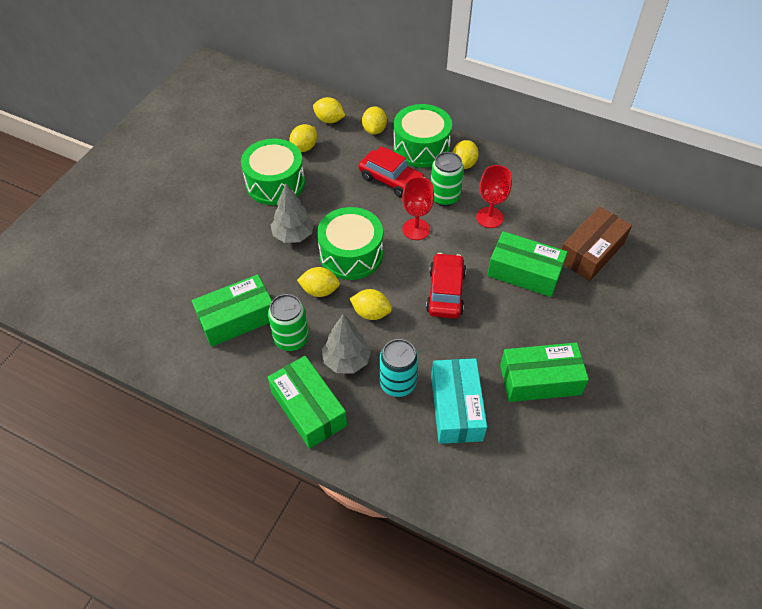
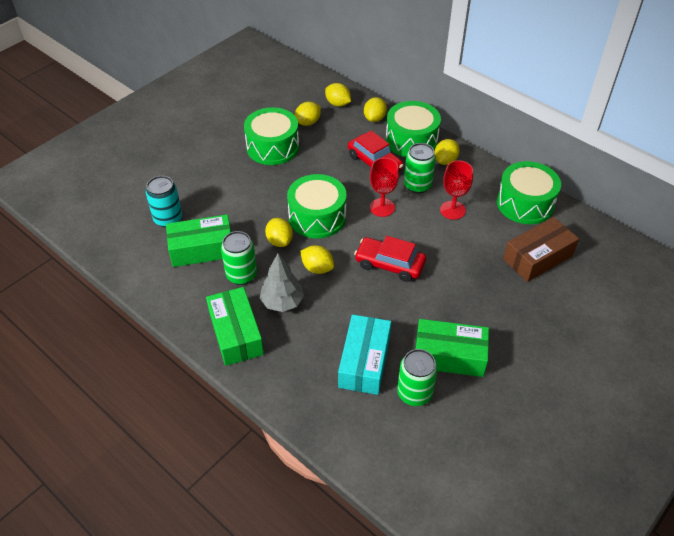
camera: 15 degrees right, 5 degrees down
grey tree [271,184,314,243] -> none
yellow lemon [297,267,340,297] -> yellow lemon turned 45 degrees clockwise [265,218,293,247]
turquoise can [379,339,418,397] -> turquoise can moved to [146,176,182,227]
red car [426,253,466,319] -> red car turned 90 degrees counterclockwise [354,236,426,282]
green box [487,231,568,297] -> none
none -> green can [397,349,438,406]
none -> green drum [497,161,561,224]

